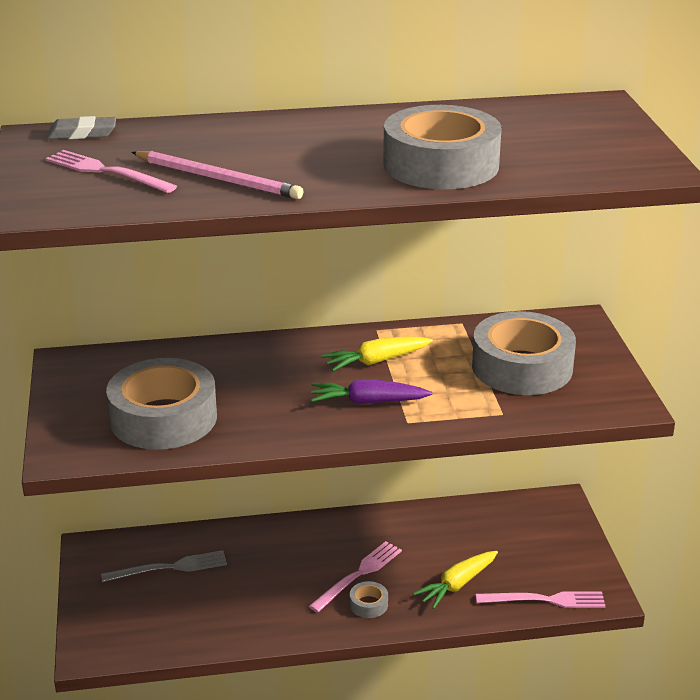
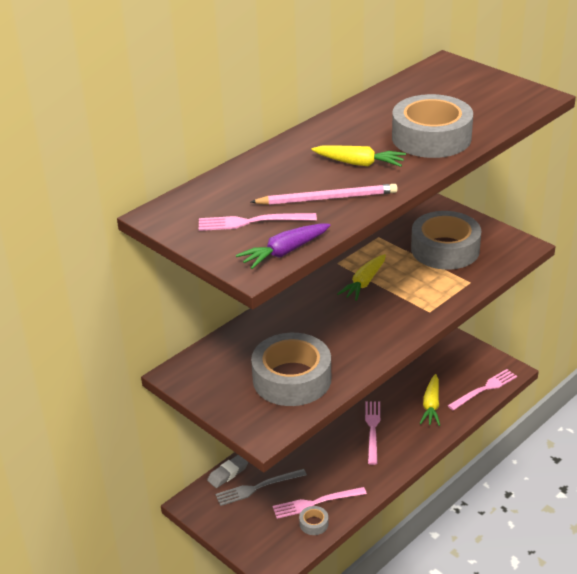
camera: 35 degrees left, 5 degrees up
grey eraser [47,116,116,139] -> grey eraser moved to [207,455,248,488]
grey fork [101,550,227,582] -> grey fork turned 150 degrees counterclockwise [215,469,307,506]
purple carrot [311,379,432,404] -> purple carrot moved to [236,223,331,269]
grey tape [350,581,388,618] -> grey tape moved to [299,506,328,535]
none -> pink fork [273,487,367,519]
none -> yellow carrot [312,146,406,167]

